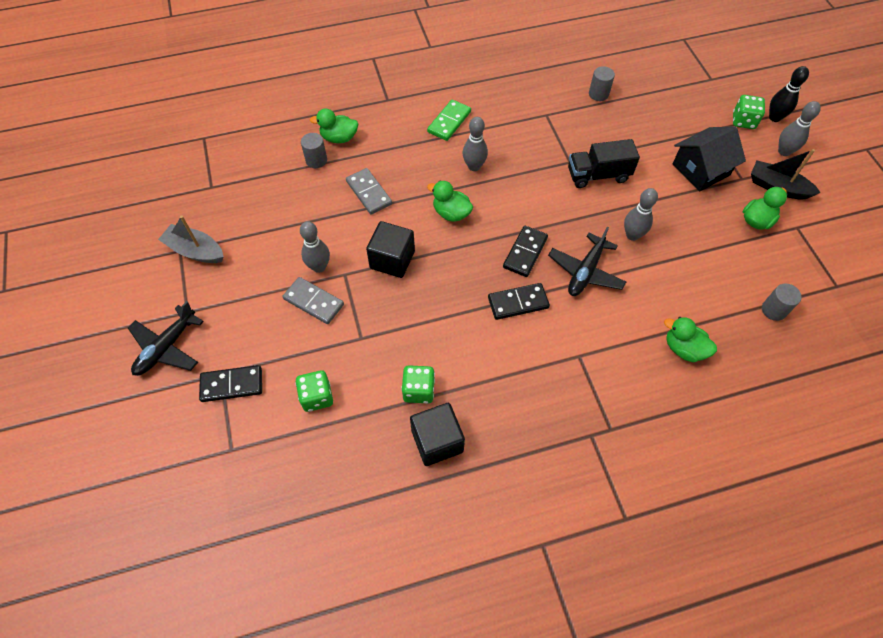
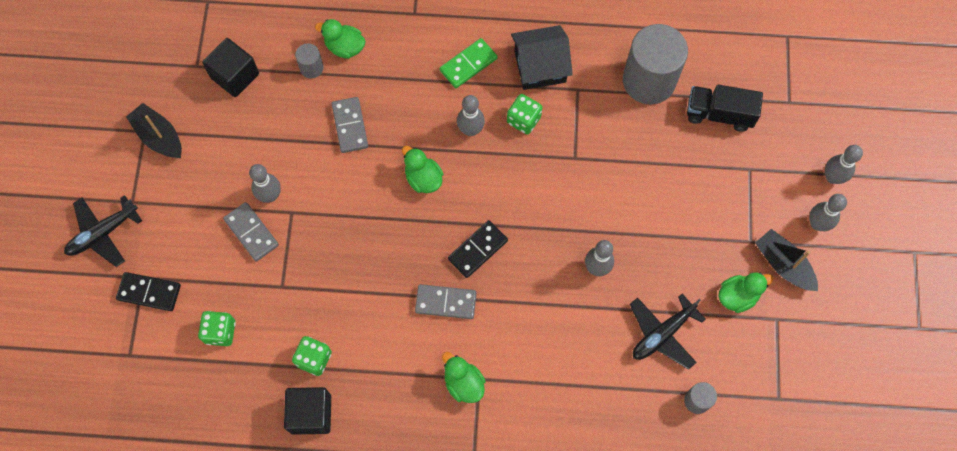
camera: 20 degrees right, 10 degrees up
grey boat [158,216,224,263] -> black boat [126,103,182,158]
black cube [366,221,415,278] -> black cube moved to [202,38,259,97]
black domino [488,283,550,320] -> grey domino [415,284,477,319]
black plane [548,226,626,296] -> black plane moved to [630,294,706,370]
black truck [568,139,640,188] -> black truck moved to [687,85,763,132]
grey cylinder [589,66,615,101] -> grey cylinder [623,24,688,104], size x2.25
green duck [664,317,717,362] -> green duck moved to [442,352,486,403]
black house [673,127,746,191] -> black house moved to [511,25,573,90]
green dice [733,95,765,129] -> green dice moved to [507,94,542,134]
black bowling pin [769,66,809,122] -> grey bowling pin [825,145,863,184]

